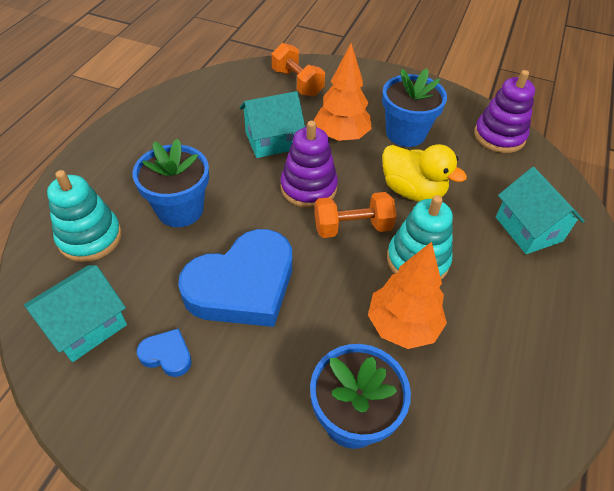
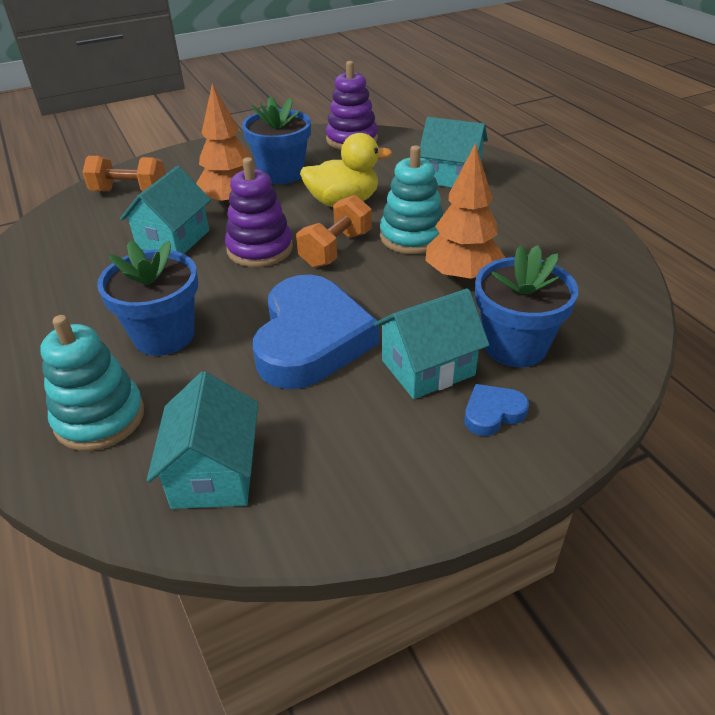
camera: 45 degrees left, 10 degrees down
blue heart [137,328,192,377] -> blue heart moved to [465,384,529,436]
none -> turquoise house [374,288,489,399]

